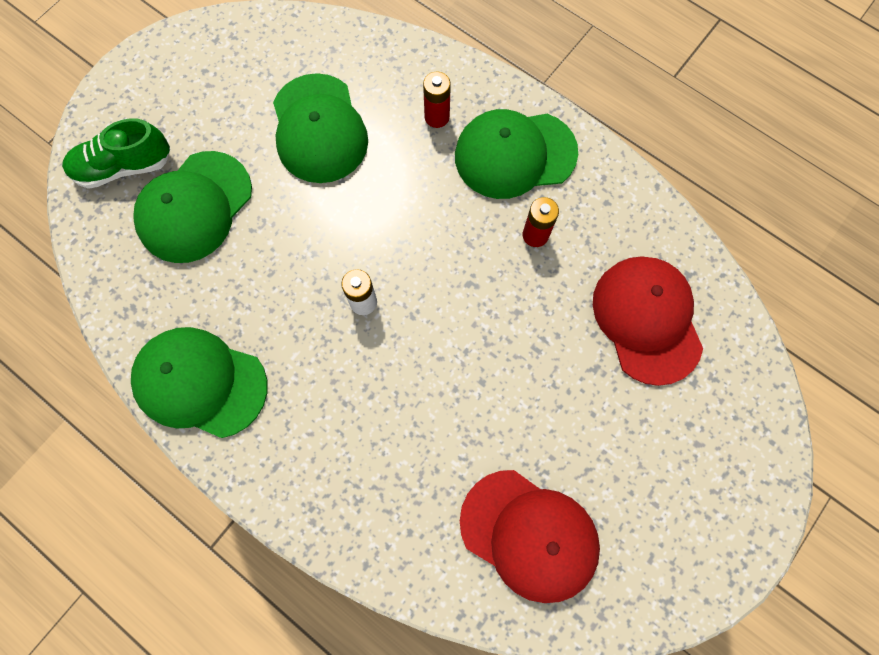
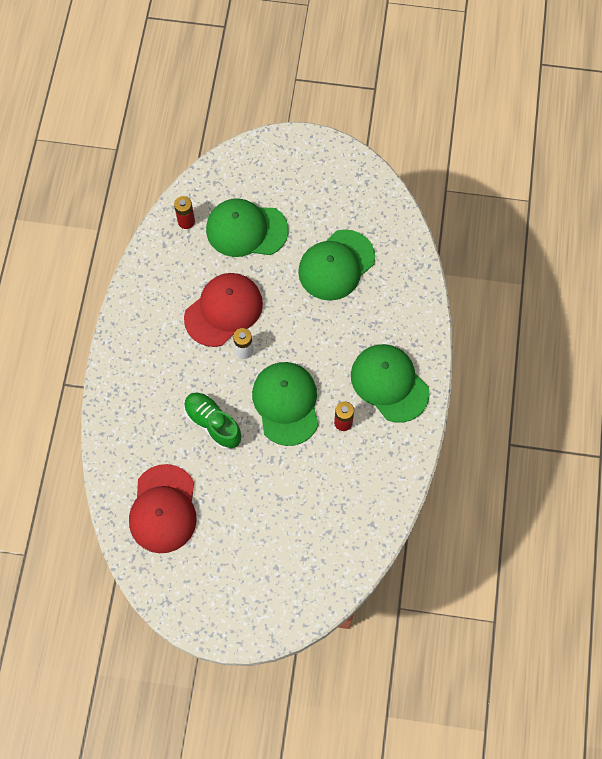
camera: 60 degrees right, 5 degrees down
green shoe [62,118,170,189] -> green shoe moved to [184,393,241,450]
green cap [131,327,267,438] -> green cap moved to [252,362,319,446]
red battery [423,72,451,128] -> red battery moved to [174,196,195,229]
red cap [593,256,703,386] -> red cap moved to [184,273,263,347]

